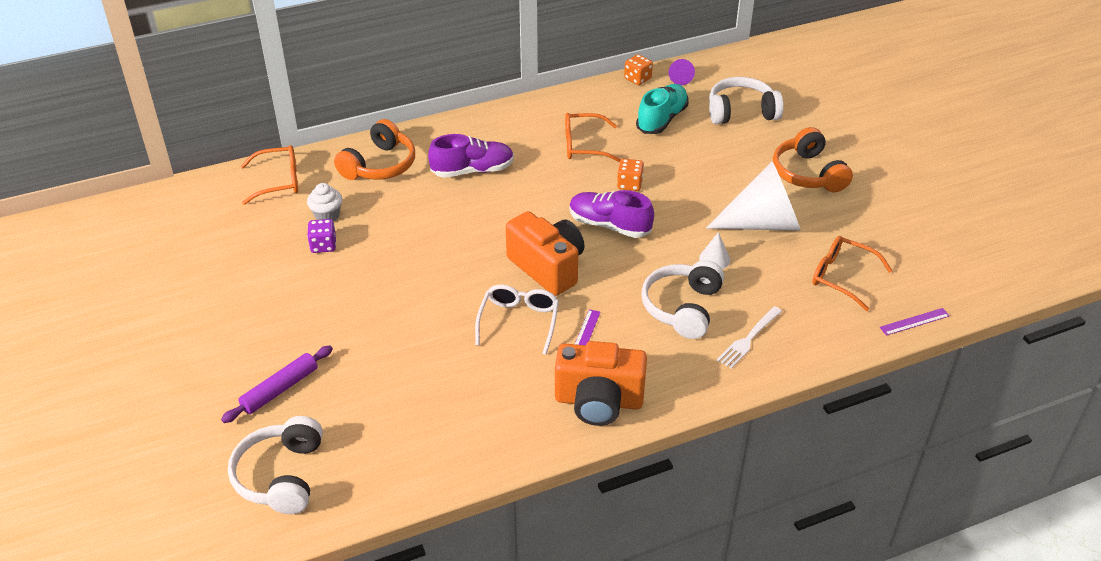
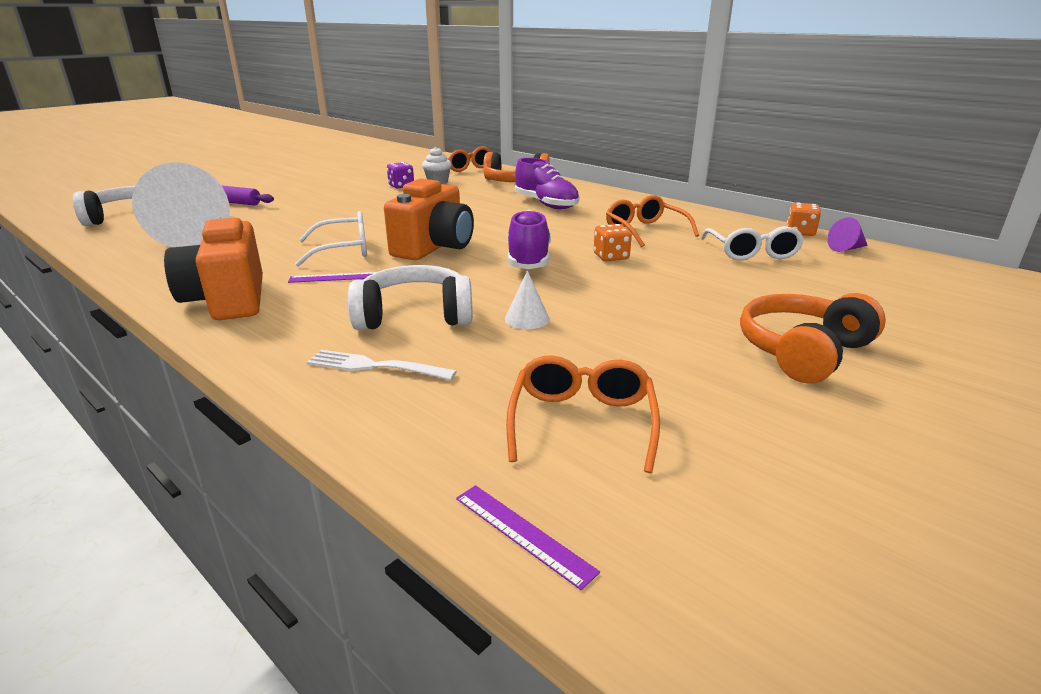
camera: 65 degrees right, 15 degrees down
turquoise shoe [636,84,689,134] -> white glasses [701,226,804,261]
white cone [706,161,801,231] -> white cone moved to [132,162,230,247]
white headphones [709,77,784,124] -> none

